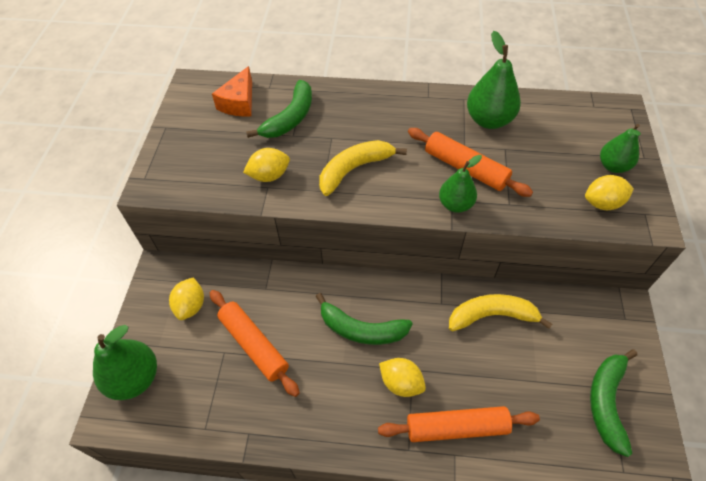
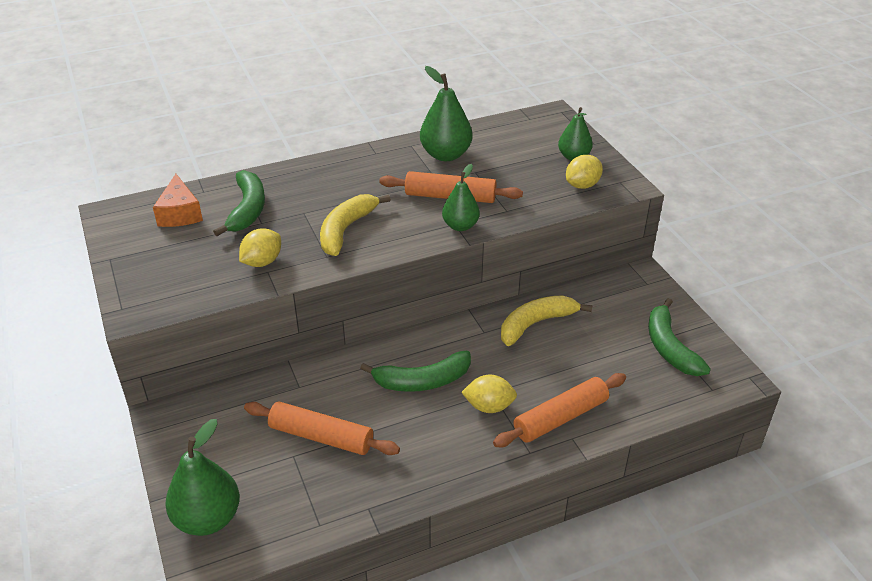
camera: 30 degrees left, 15 degrees down
yellow lemon [169,277,204,320] -> none

